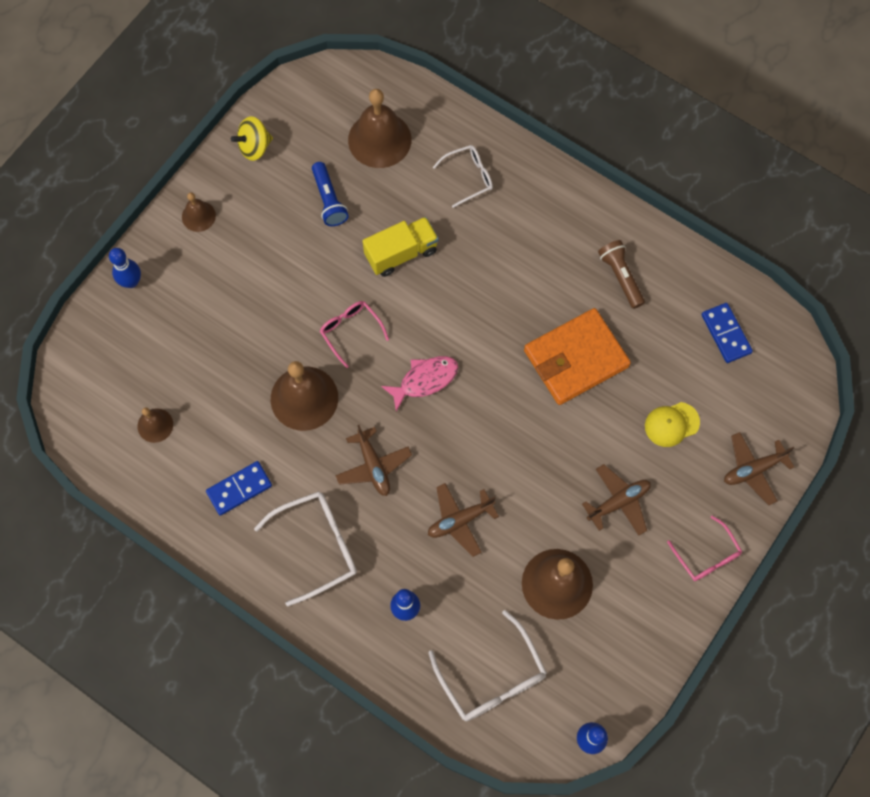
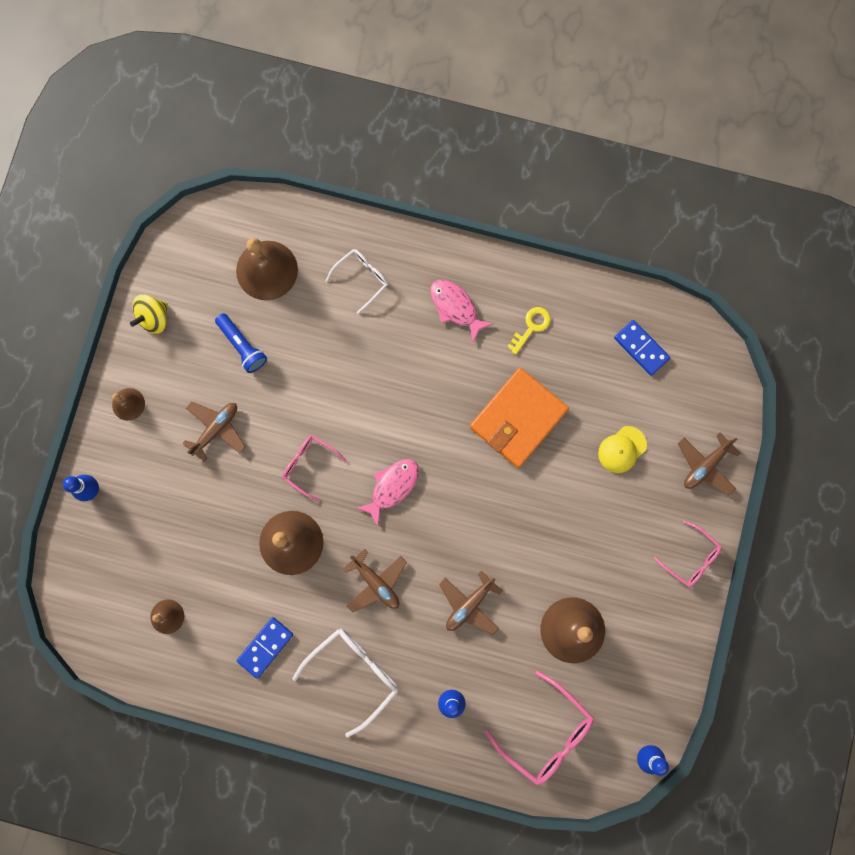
camera: 20 degrees left, 10 degrees up
yellow truck [363,217,439,277] -> none
white glasses [429,610,547,721] -> pink glasses [485,671,594,785]
brown plane [582,464,651,535] -> brown plane moved to [182,402,246,462]
brown flashlight [598,240,645,309] -> yellow key [507,307,551,355]
none -> pink fish [430,280,493,342]

